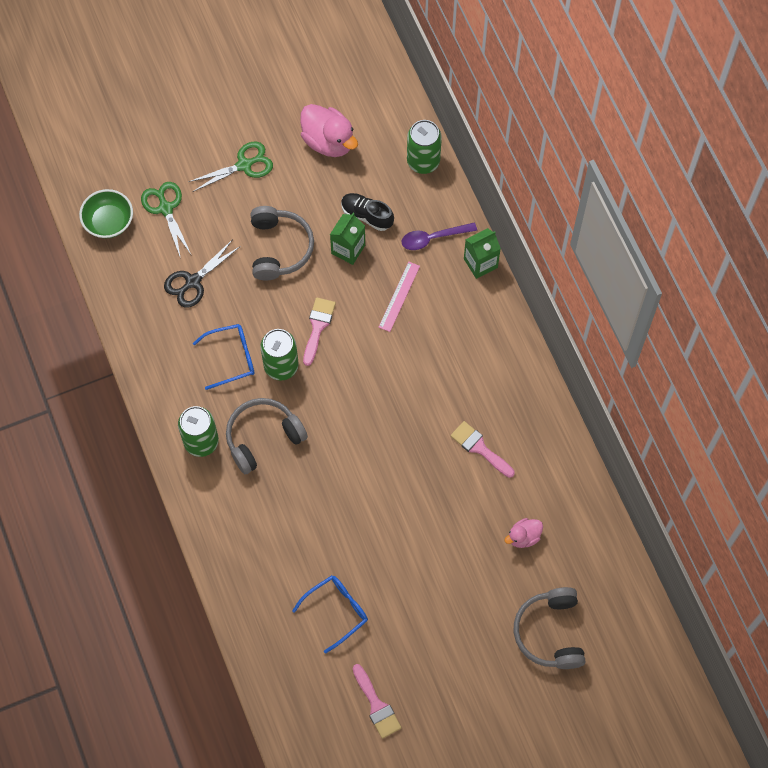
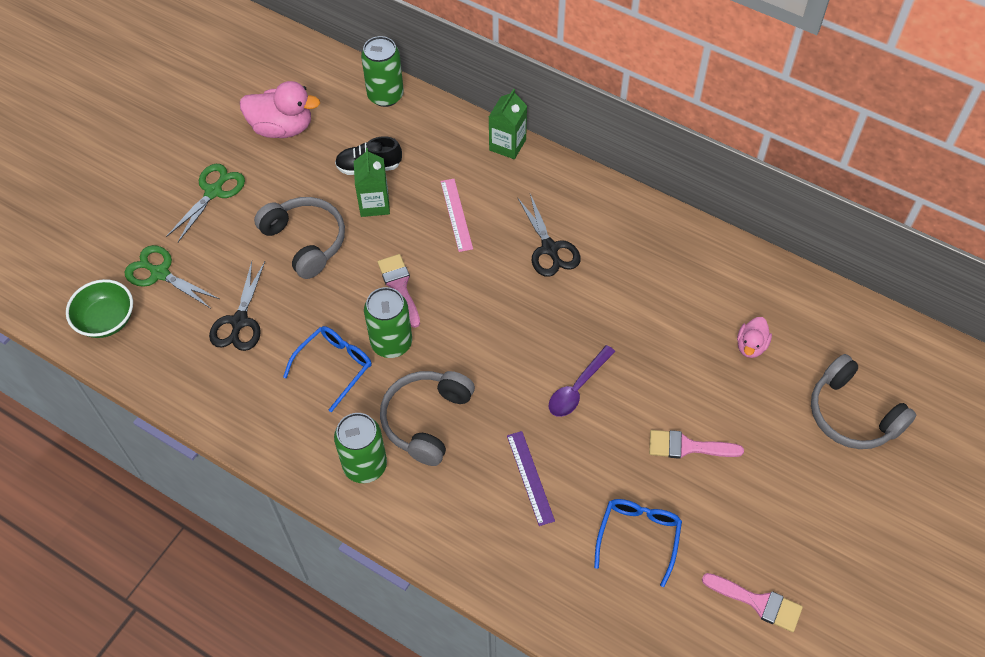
camera: 35 degrees left, 10 degrees down
purple spoon [402,222,477,250] -> purple spoon moved to [549,345,615,417]
pink brush [451,421,515,478] -> pink brush moved to [649,430,744,459]
none -> purple ruler [507,431,555,526]
none -> black scissors [517,194,580,277]

